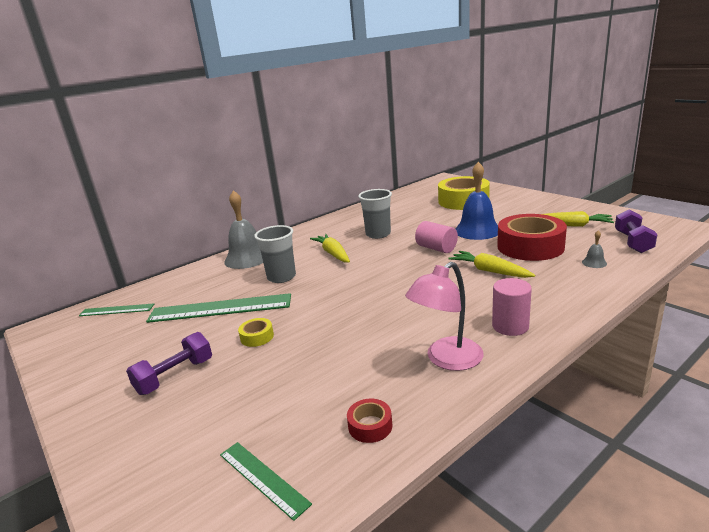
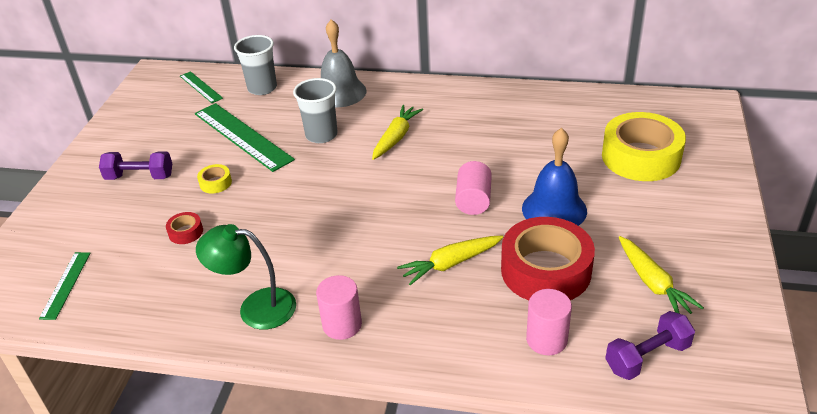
camera: 50 degrees right, 15 degrees up
red tape [347,399,392,443] -> red tape moved to [166,212,203,244]
grey cup [358,189,392,239] -> grey cup moved to [234,35,277,95]
pink lamp [405,262,484,371] -> green lamp [196,224,296,330]
yellow carrot [448,251,535,278] -> yellow carrot turned 120 degrees counterclockwise [397,236,503,285]
grey bell [582,230,607,268] -> pink cylinder [526,289,572,355]

